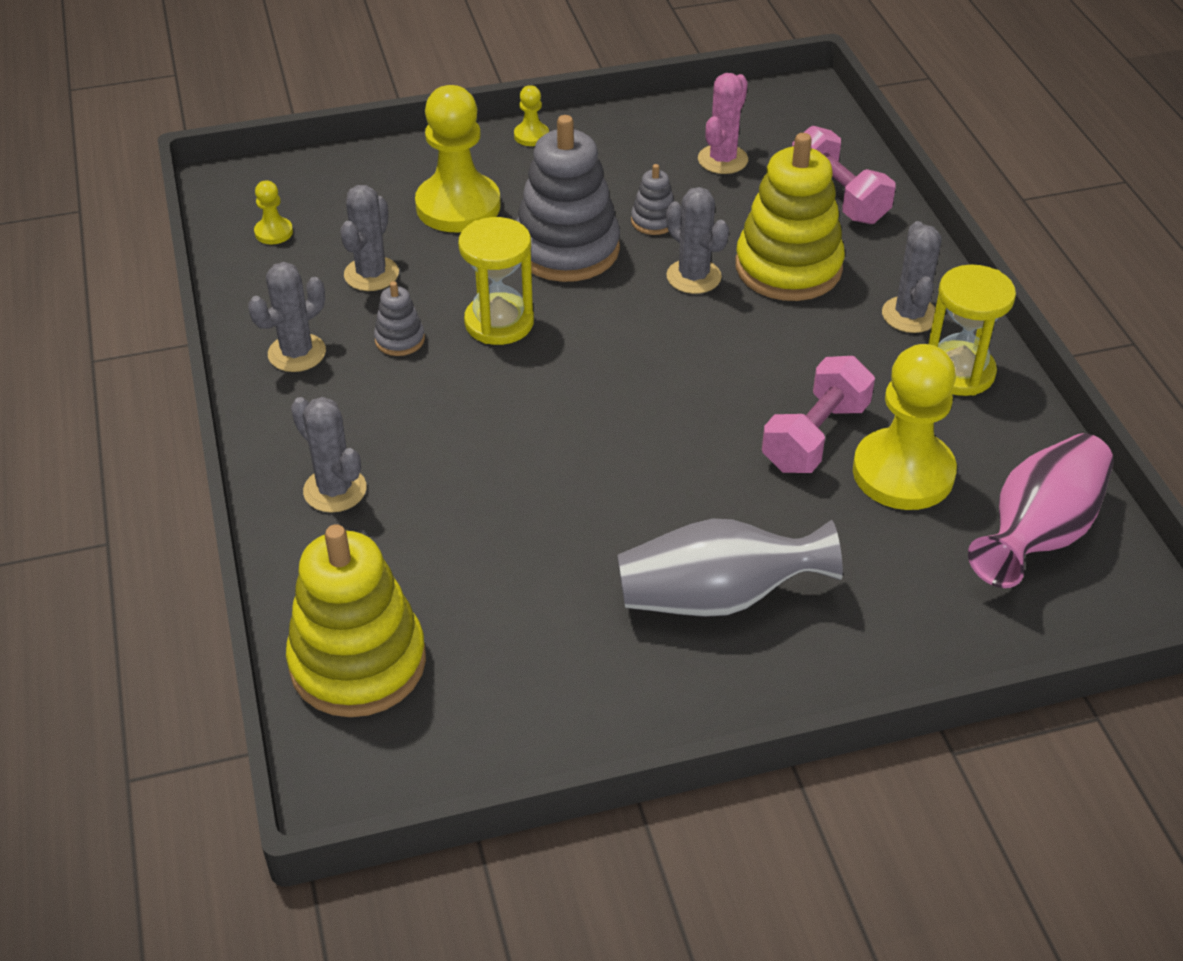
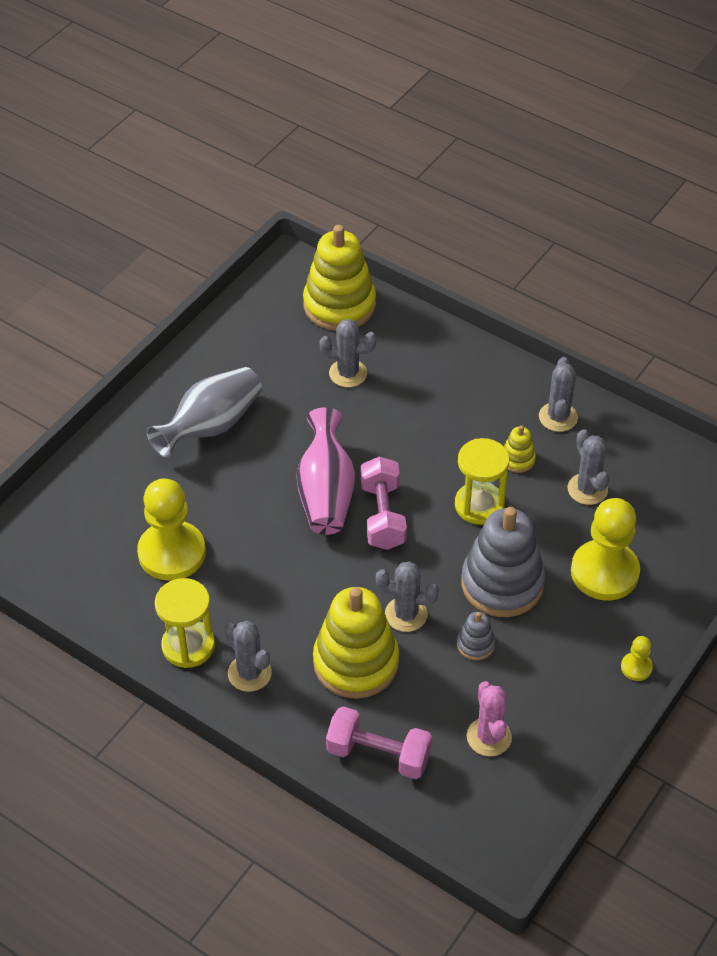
camera: 140 degrees right, 5 degrees up
yellow pawn [254,180,293,244] -> none
grey cactus [291,397,367,513] -> grey cactus moved to [320,319,377,387]
grey stacking toy [374,281,425,356] -> yellow stacking toy [504,425,536,473]
pink dumbbell [762,356,875,473] -> pink dumbbell moved to [361,456,407,550]
pink vase [968,433,1114,588] -> pink vase moved to [296,407,355,535]

